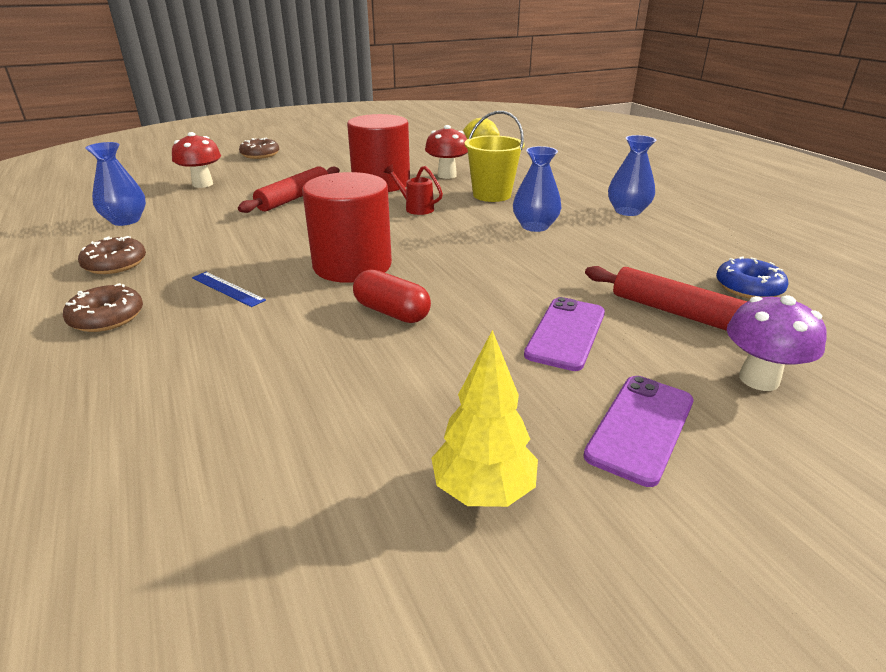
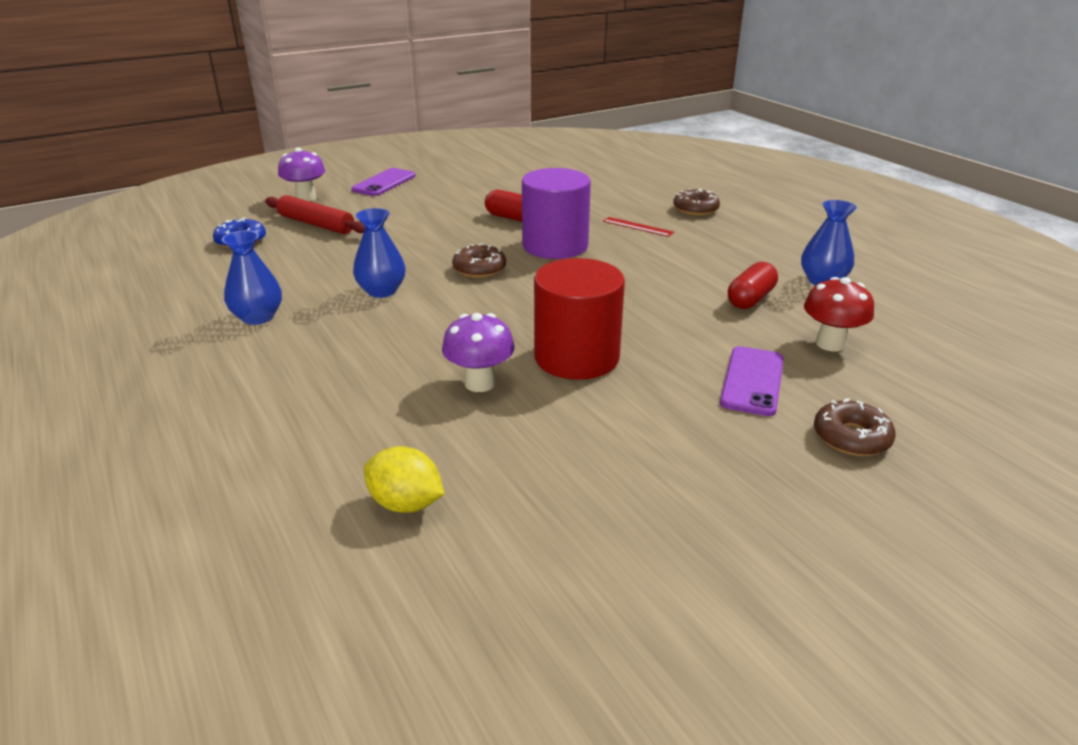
camera: 175 degrees right, 0 degrees up
brown donut [78,236,146,274] -> brown donut moved to [452,243,506,278]
blue ruler [192,272,266,307] -> red ruler [603,217,674,237]
red rolling pin [238,166,340,213] -> none
red cylinder [302,172,392,283] -> purple cylinder [522,168,591,259]
red watering can [384,164,443,215] -> none
red mushroom [425,125,468,179] -> purple mushroom [442,313,515,392]
yellow tree [431,330,538,507] -> none
yellow bucket [464,111,525,202] -> none
purple phone [524,297,605,371] -> purple phone moved to [720,346,784,416]
none -> red capsule [728,262,778,309]

